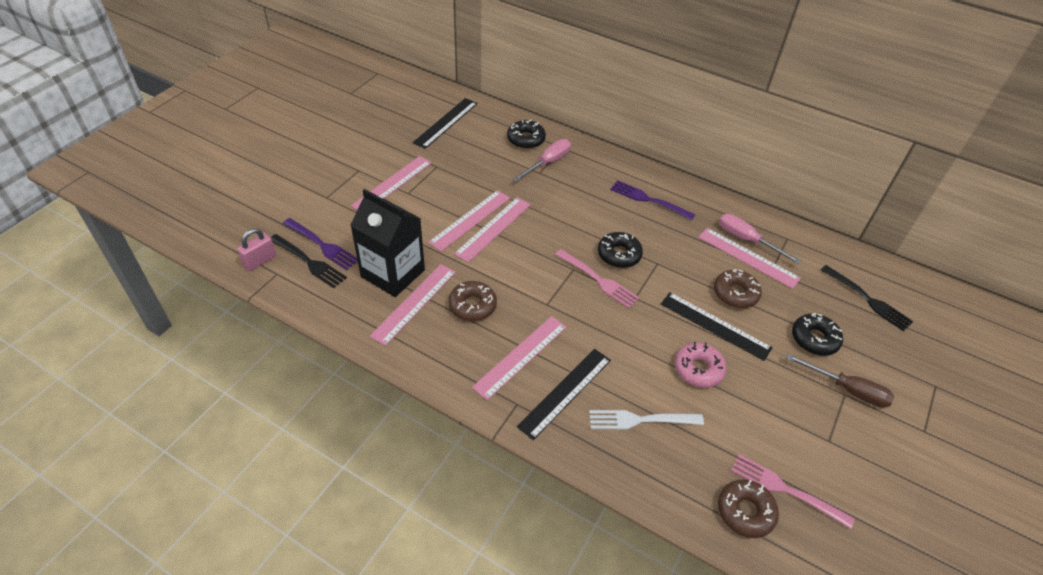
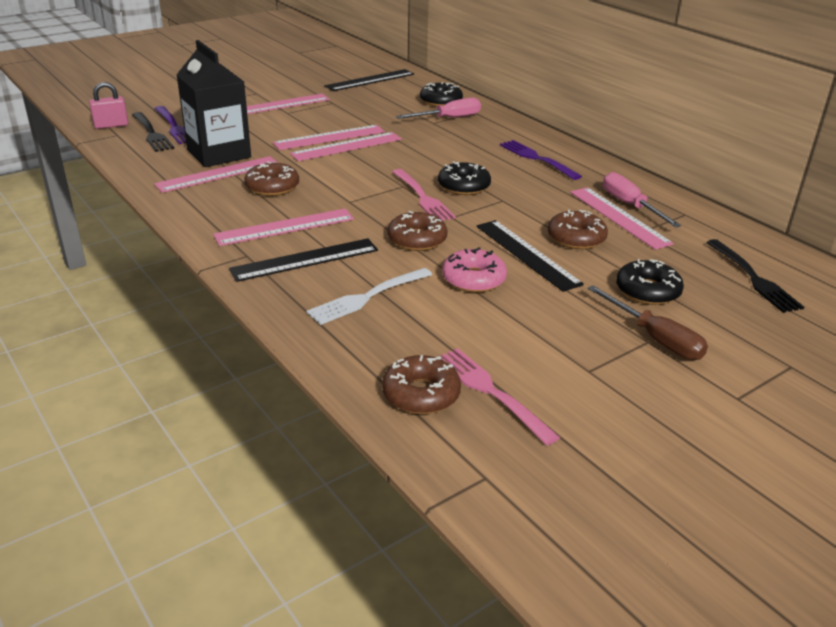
camera: 25 degrees right, 15 degrees down
white fork [589,410,704,429] -> white fork turned 60 degrees counterclockwise [306,268,432,325]
none -> brown donut [388,211,448,251]

